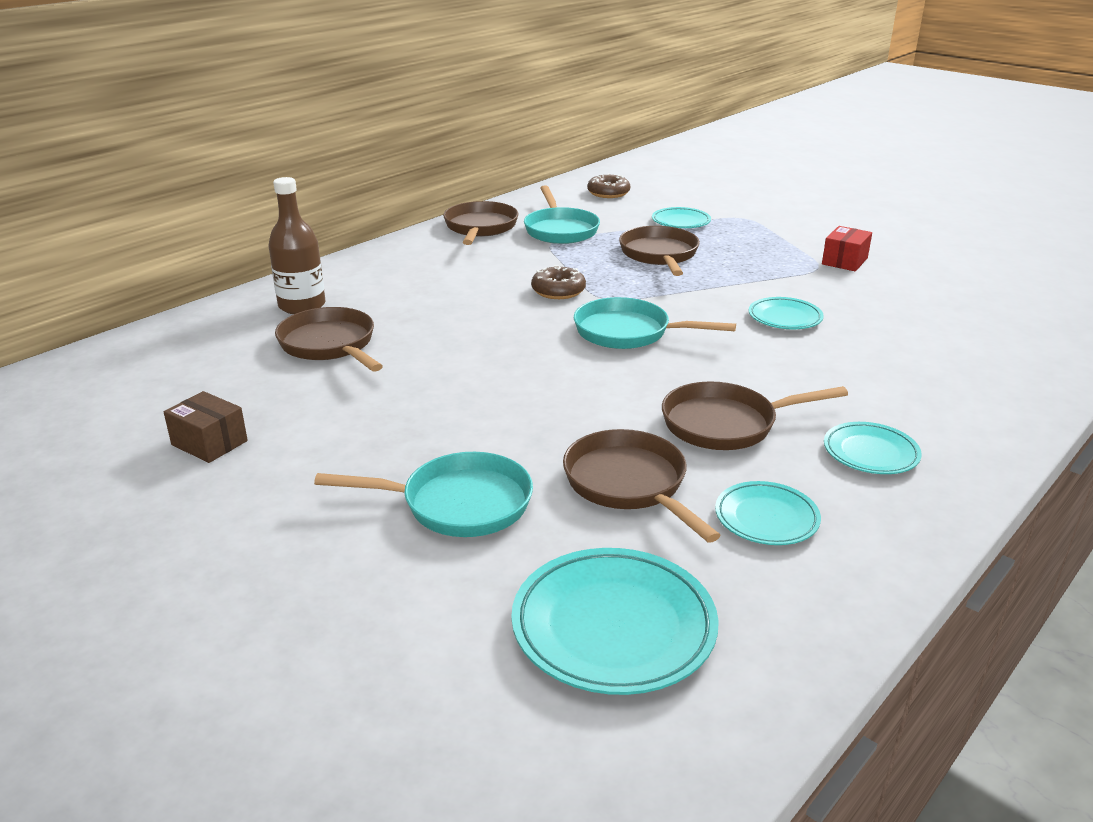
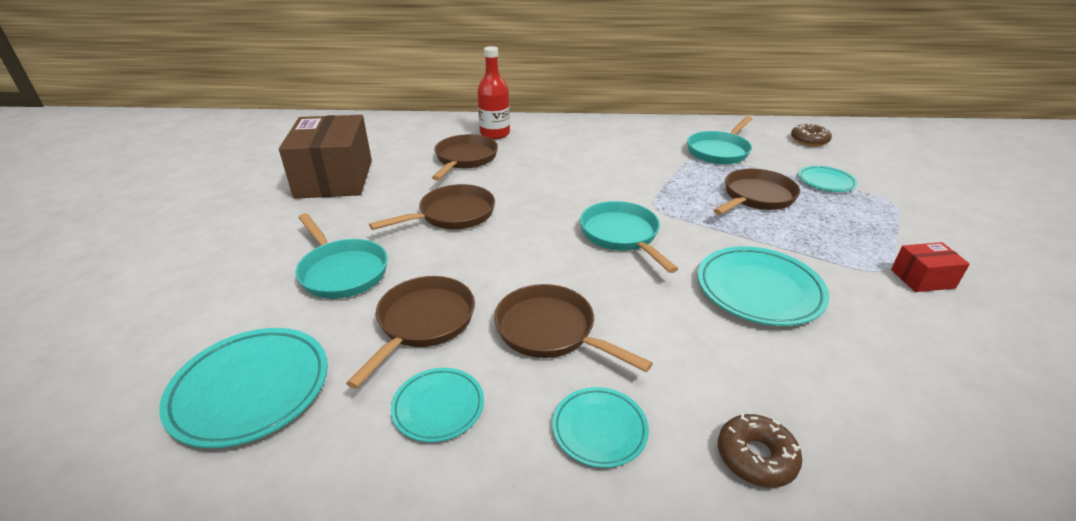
camera: 50 degrees right, 5 degrees up
brown box [164,391,248,463] -> brown box [279,115,372,199], size x2.22
brown bottle [268,177,325,314] -> red bottle [477,46,510,139]
brown pan [443,201,518,245] -> brown pan moved to [369,184,495,230]
brown donut [531,265,586,299] -> brown donut moved to [718,414,803,488]
turquoise plate [748,297,824,329] -> turquoise plate [698,246,830,326], size x1.71

